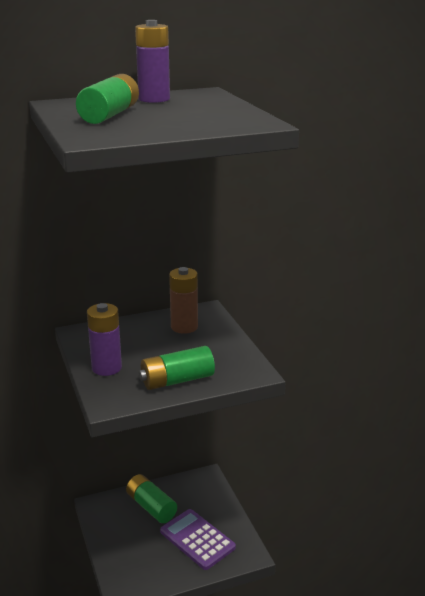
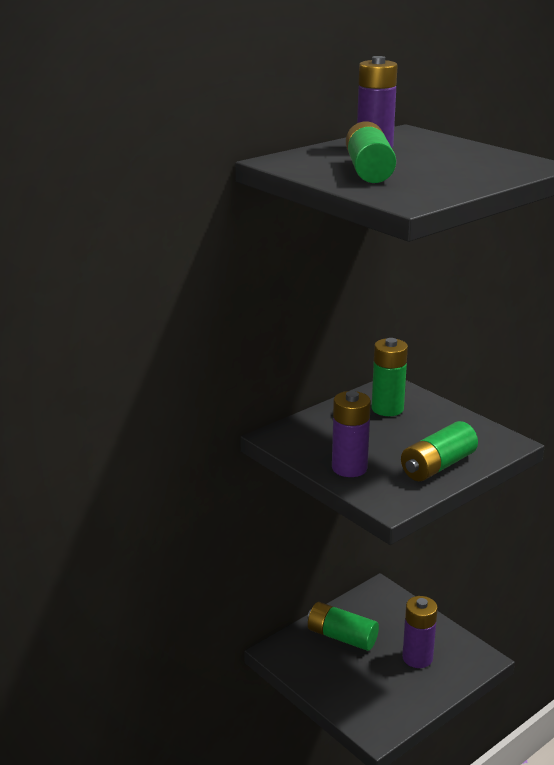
camera: 20 degrees left, 0 degrees up
purple calculator [160,509,236,570] -> purple battery [402,596,438,668]
brown battery [169,267,198,334] -> green battery [371,338,408,416]

